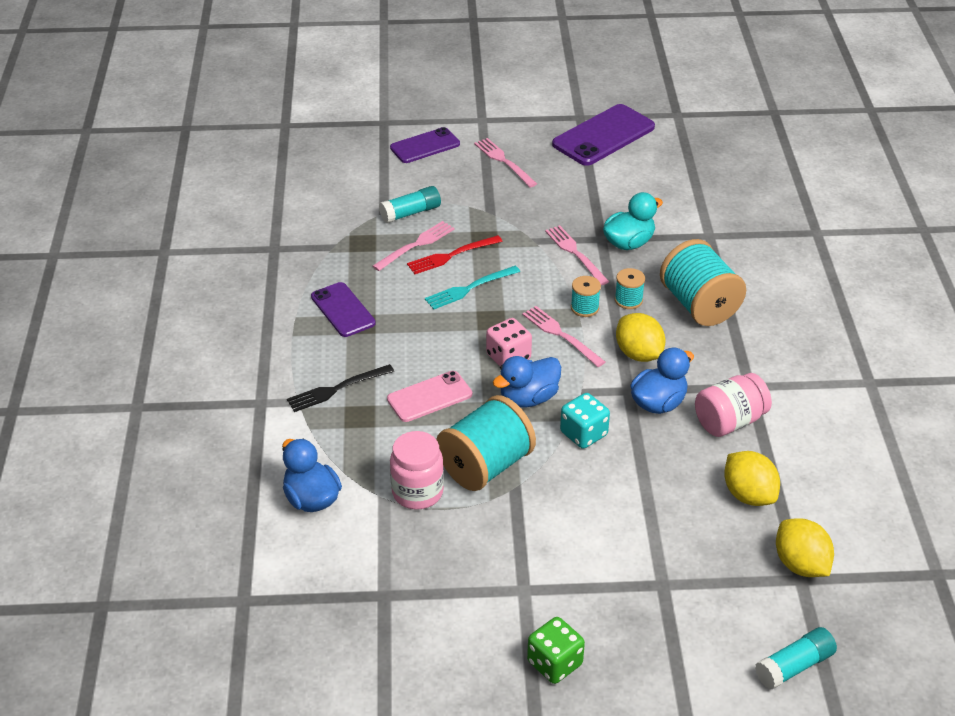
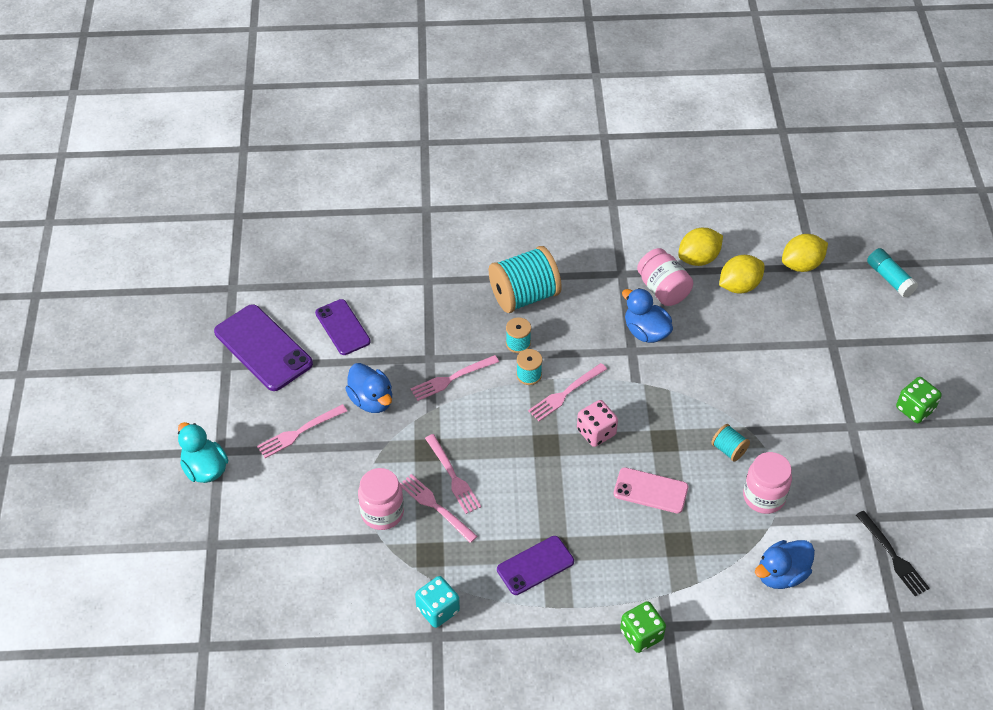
camera: 90 degrees left, 10 degrees up
black fork [287,364,394,412] -> black fork moved to [856,511,930,596]
turquoise glue stick [379,186,441,223] -> pink jar [358,468,404,530]
pink phone [387,371,472,422] -> pink phone turned 45 degrees counterclockwise [614,467,688,513]
purple phone [390,127,460,163] -> purple phone moved to [315,299,371,355]
red fork [407,235,503,274] -> pink fork [425,434,481,514]
turquoise fork [425,266,520,309] -> none
turquoise spool [436,395,536,491] -> turquoise spool [711,424,750,461], size x0.47
blue duck [493,356,561,408] -> blue duck moved to [345,363,392,413]
turquoise dice [560,393,610,449] -> turquoise dice moved to [415,576,460,628]
turquoise duck [603,192,663,250] -> turquoise duck moved to [178,422,229,483]
yellow lemon [616,313,666,362] -> yellow lemon moved to [678,228,723,266]
none -> green dice [620,601,666,653]

